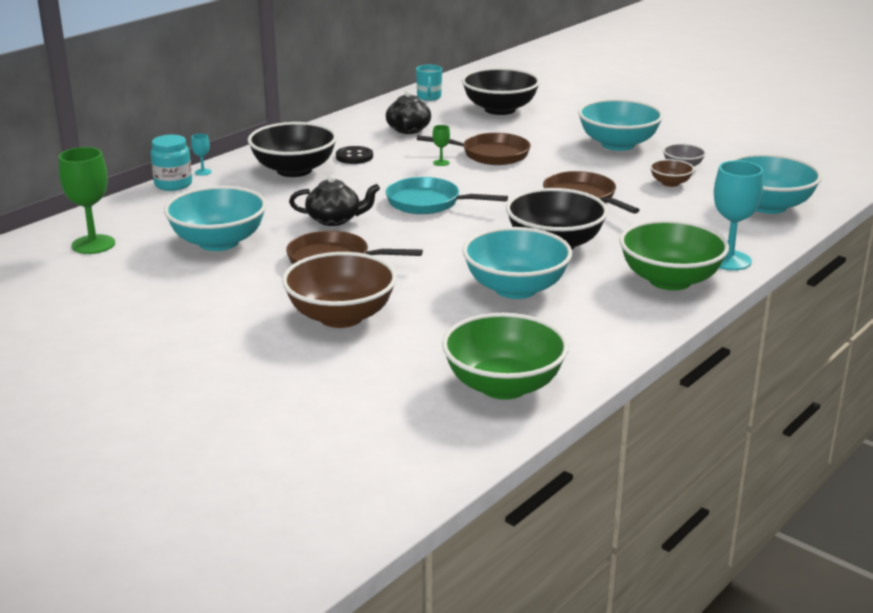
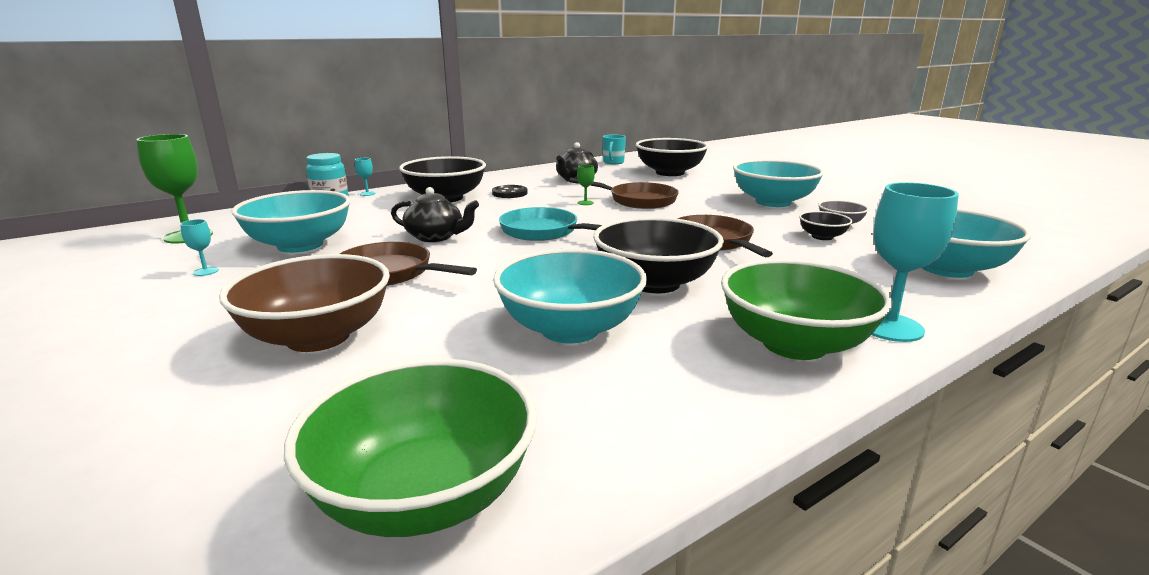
camera: 15 degrees right, 5 degrees down
brown bowl [650,159,694,187] -> black bowl [799,211,853,240]
none -> turquoise goblet [180,219,219,276]

